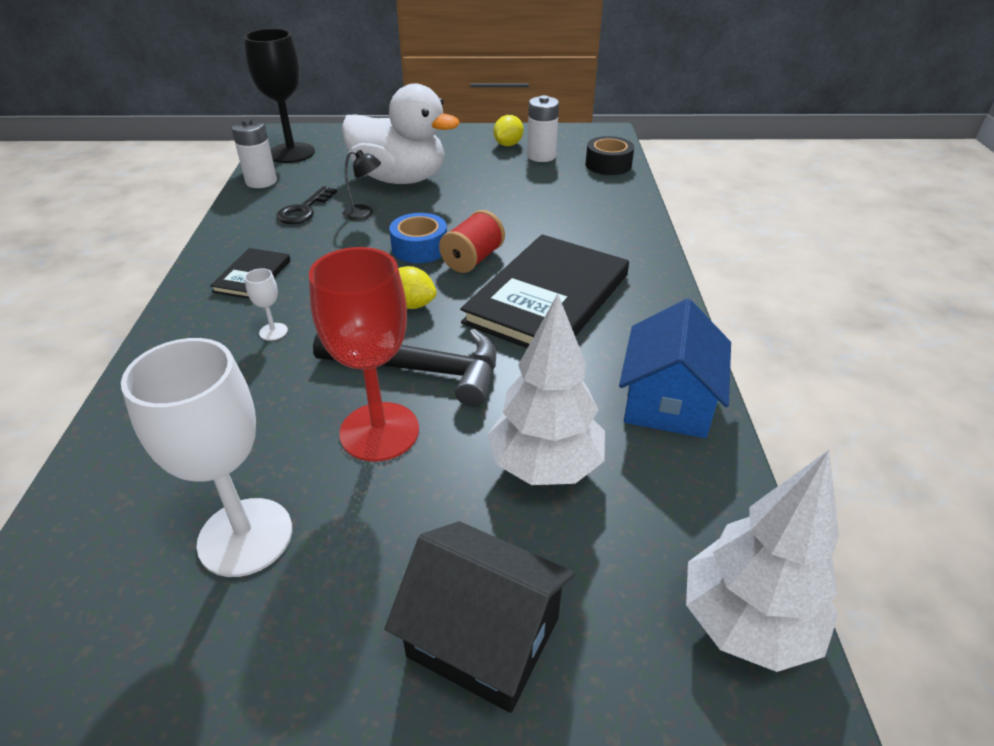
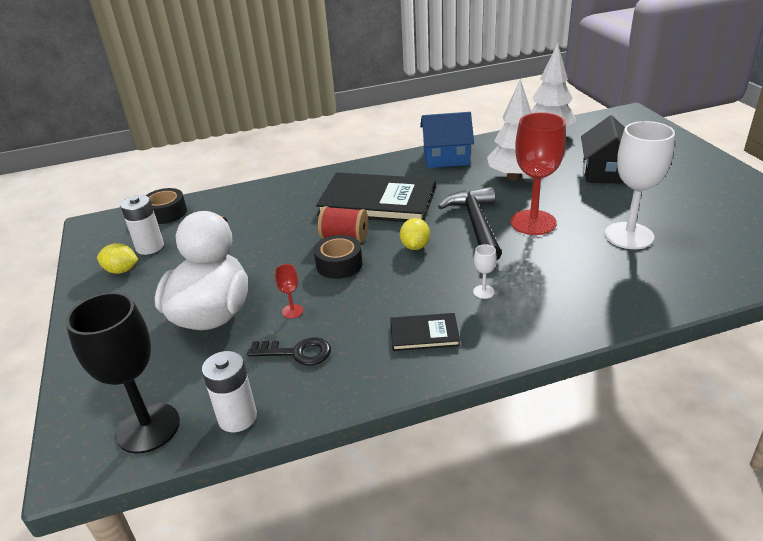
camera: 105 degrees left, 5 degrees down
black lamp [343,150,381,221] -> red goblet [275,264,303,318]
blue tape [389,213,447,263] -> black tape [314,235,363,279]

